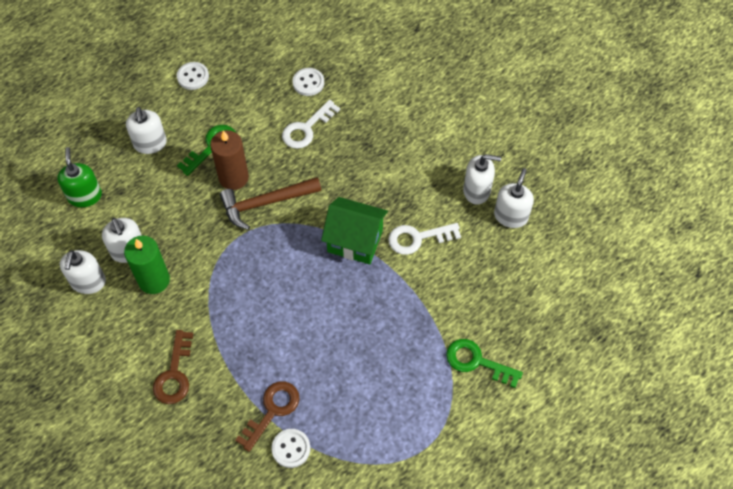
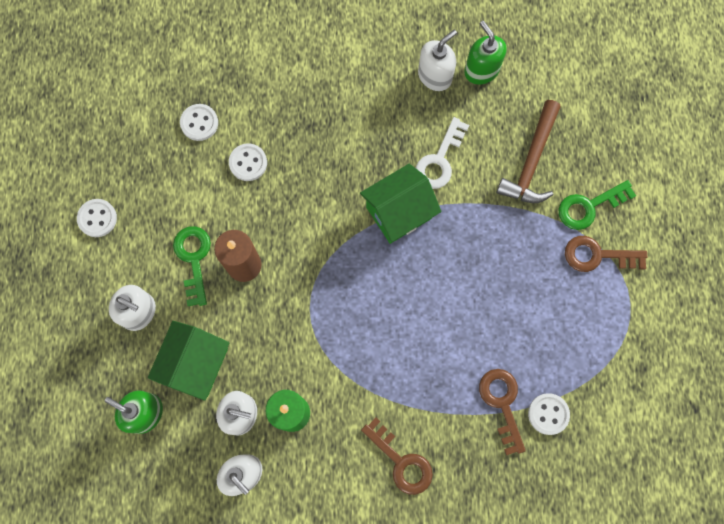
camera: 50 degrees left, 15 degrees up
brown hammer [220,177,321,230] -> brown hammer moved to [496,100,561,203]
white key [282,100,340,149] -> white button [229,143,267,181]
white soap dispenser [494,168,534,228] -> green soap dispenser [464,21,507,85]
none -> green house [148,321,229,401]
none -> brown key [565,236,647,272]

